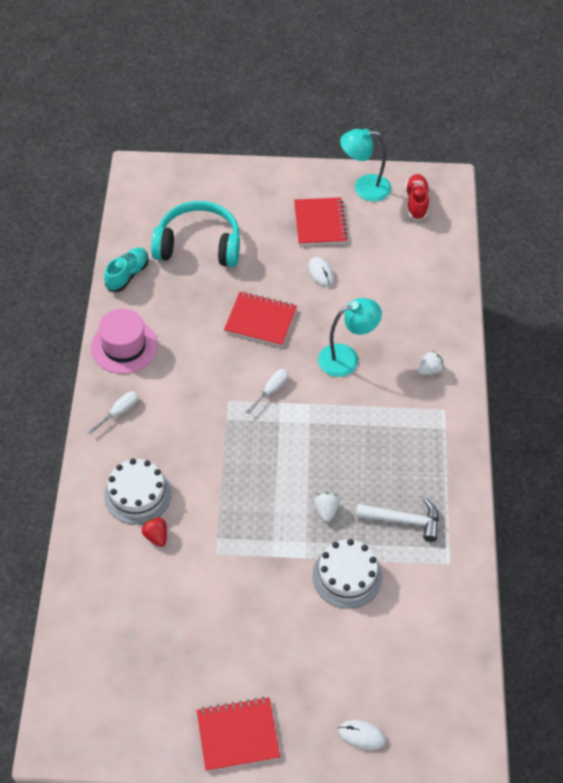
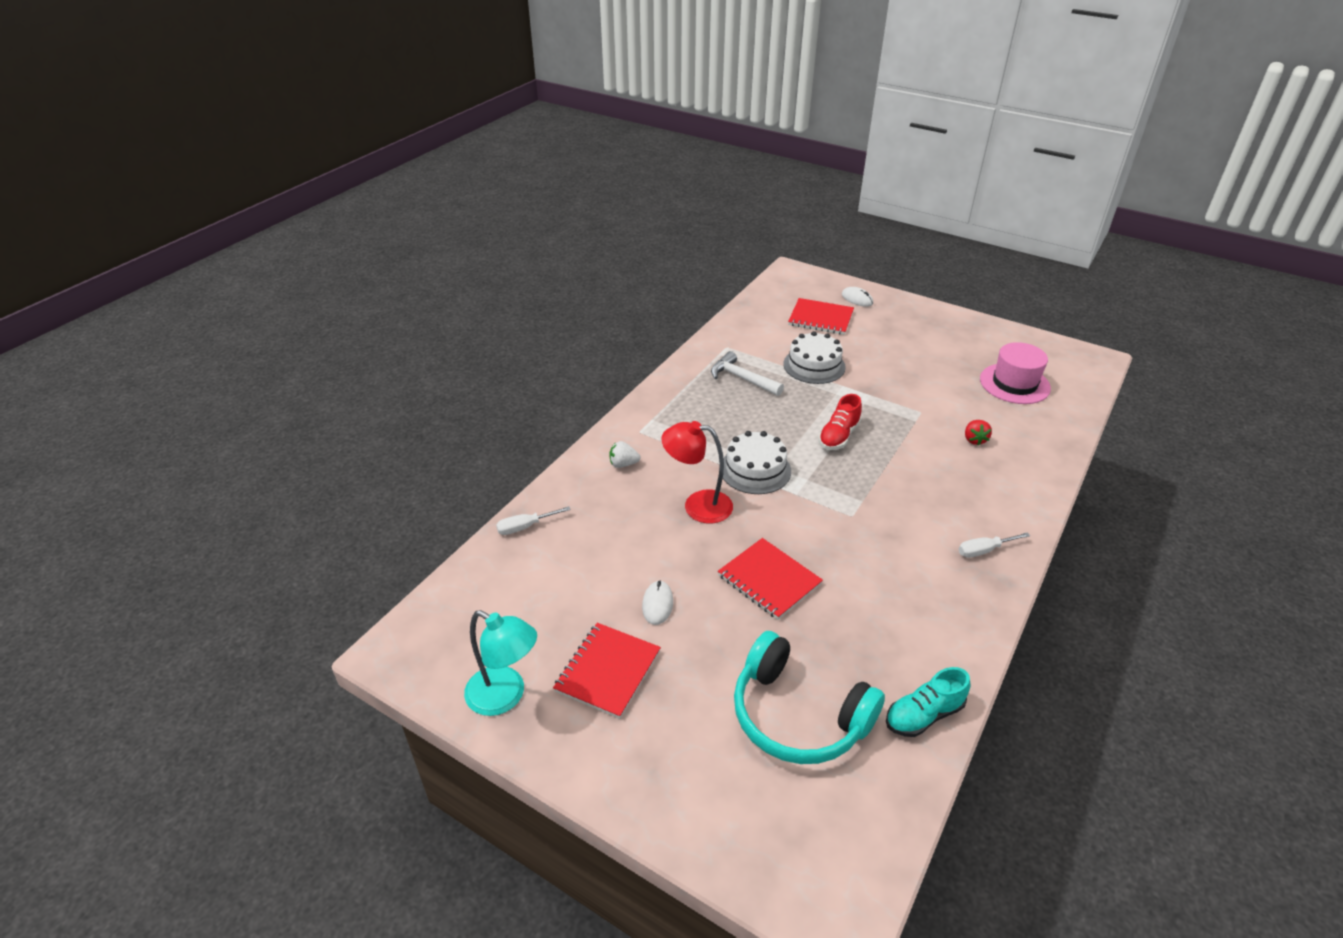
camera: 150 degrees left, 15 degrees down
pink hat [91,309,158,374] -> pink hat moved to [980,342,1051,404]
white cake [104,459,171,524] -> white cake moved to [723,431,791,494]
red notebook [197,697,280,771] -> red notebook moved to [788,298,854,335]
white screwdriver [246,369,288,414] -> white screwdriver moved to [496,506,571,535]
white strawberry [314,493,340,522] -> none
turquoise lamp [318,298,382,377] -> red lamp [662,421,733,524]
red shoe [405,174,429,221] -> red shoe moved to [819,394,862,450]

